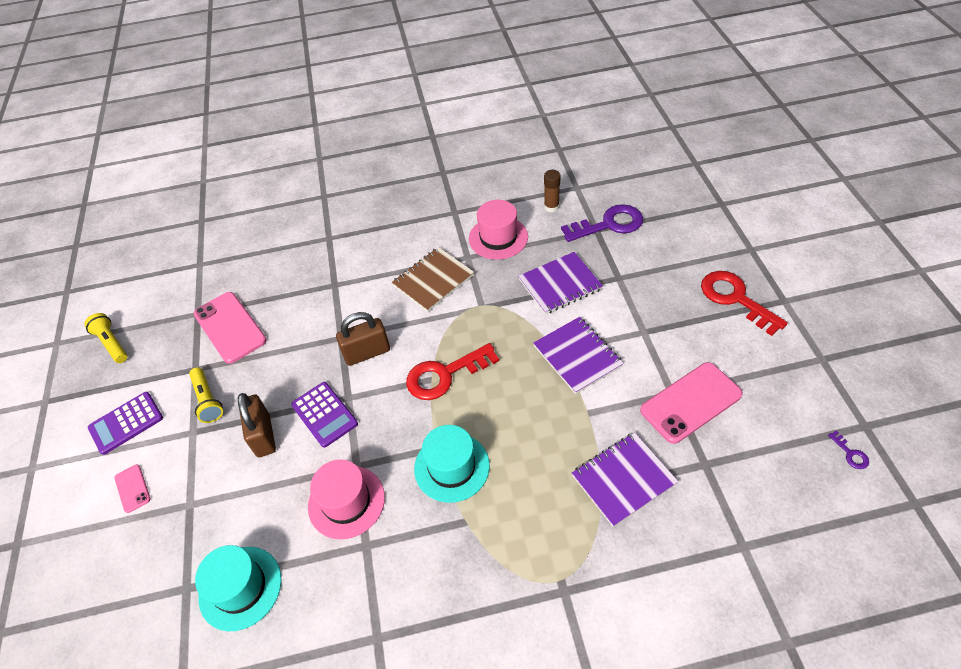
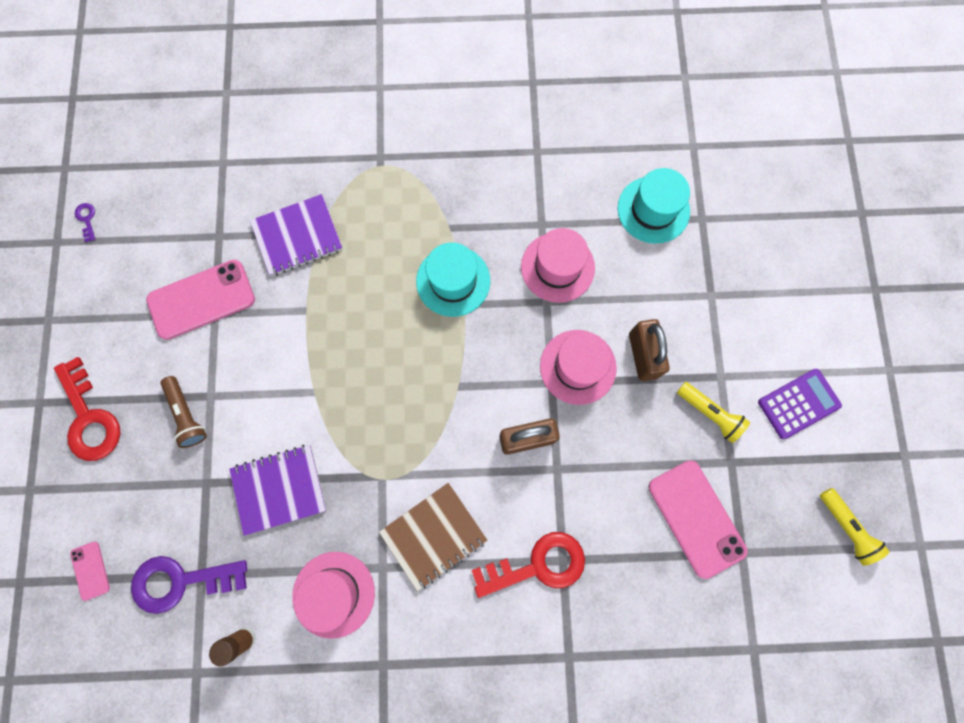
camera: 175 degrees left, 25 degrees up
pink phone [114,465,150,513] -> pink phone moved to [70,542,110,601]
yellow flashlight [189,367,223,423] -> yellow flashlight turned 150 degrees clockwise [677,382,750,443]
purple calculator [291,382,358,448] -> pink hat [540,330,617,405]
red key [406,343,499,400] -> red key moved to [472,532,585,598]
purple notebook [533,317,624,394] -> none
none -> brown flashlight [160,376,207,448]

